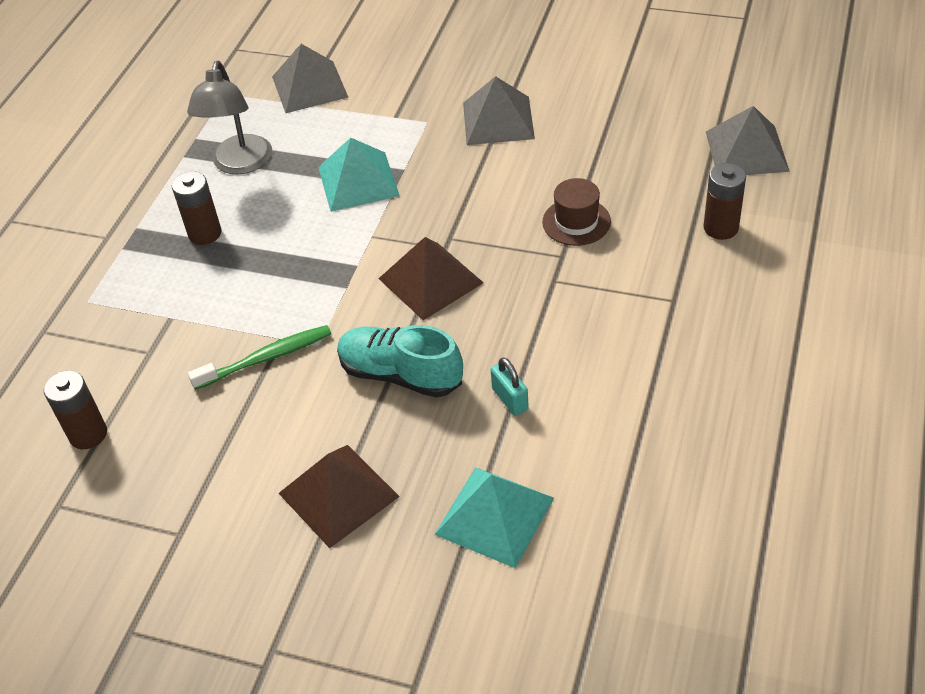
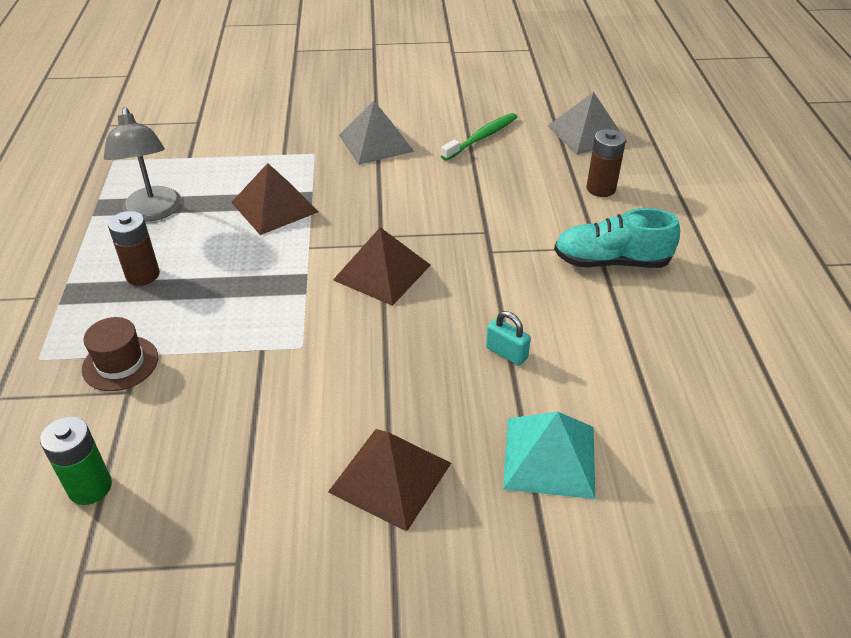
camera: 25 degrees left, 5 degrees down
brown battery [44,370,107,449] -> green battery [40,417,112,505]
green toothbrush [188,325,331,390] -> green toothbrush moved to [441,113,517,161]
grey pyramid [272,44,348,113] -> none
turquoise pyramid [318,138,400,212] -> brown pyramid [231,163,318,235]
turquoise shoe [337,325,463,398] -> turquoise shoe moved to [554,208,680,268]
brown hat [542,178,611,246] -> brown hat moved to [82,317,158,391]

